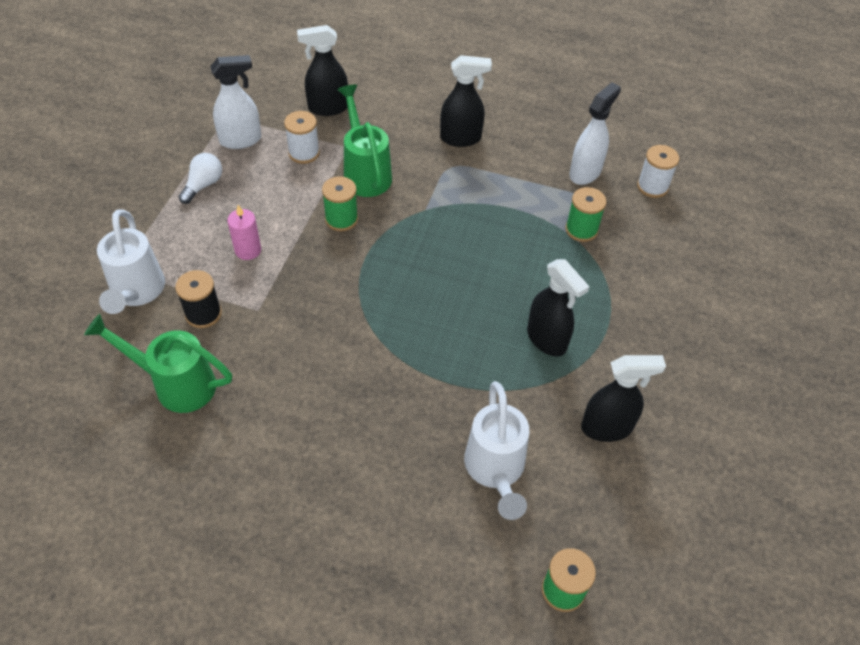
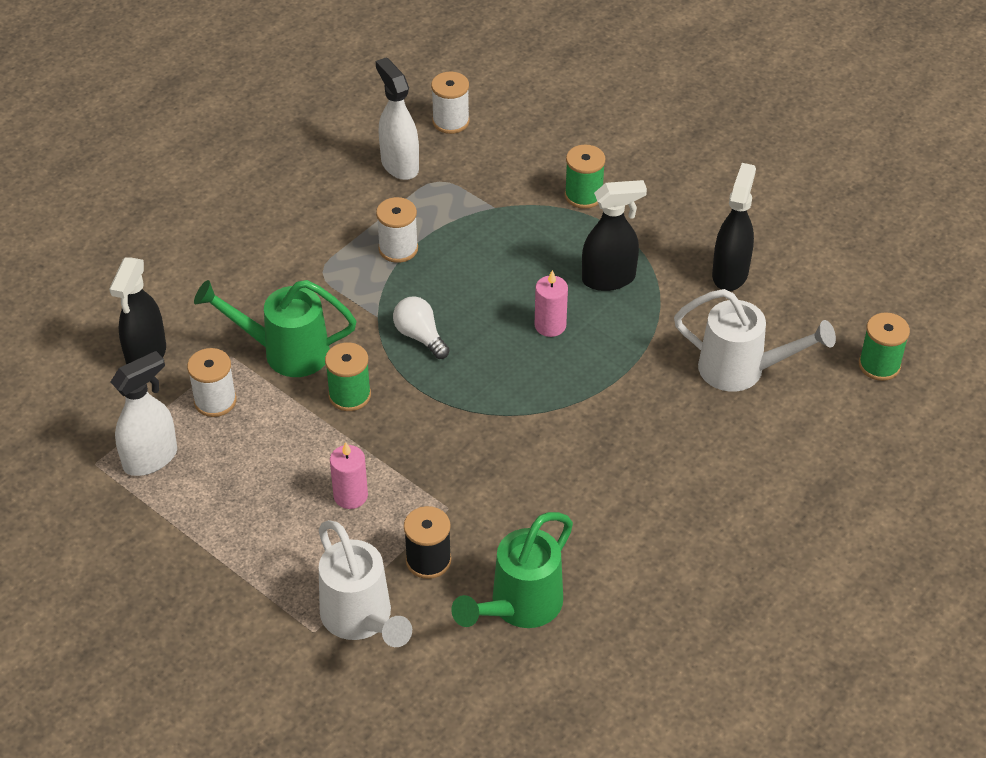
camera: 65 degrees left, 5 degrees down
white watering can [97,209,165,314] -> white watering can turned 45 degrees clockwise [319,520,412,647]
white light bulb [179,153,222,204] -> white light bulb moved to [393,296,450,359]
white spray bottle [210,55,261,149] -> white spray bottle turned 45 degrees clockwise [111,351,177,476]
black spray bottle [440,55,492,147] -> none
green spool [565,187,607,242] -> green spool moved to [565,145,605,209]
none -> white spool [376,197,418,263]
none -> pink candle [535,270,568,337]

